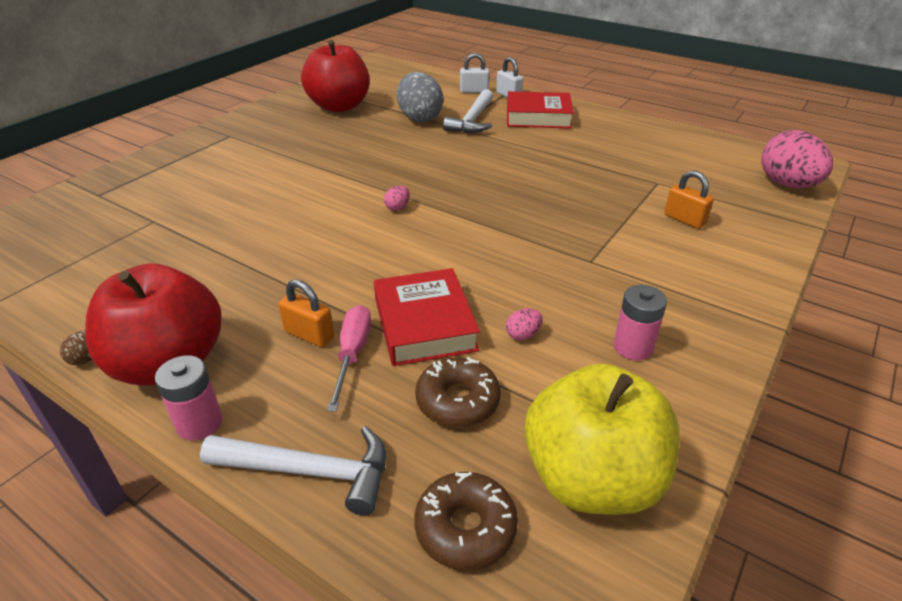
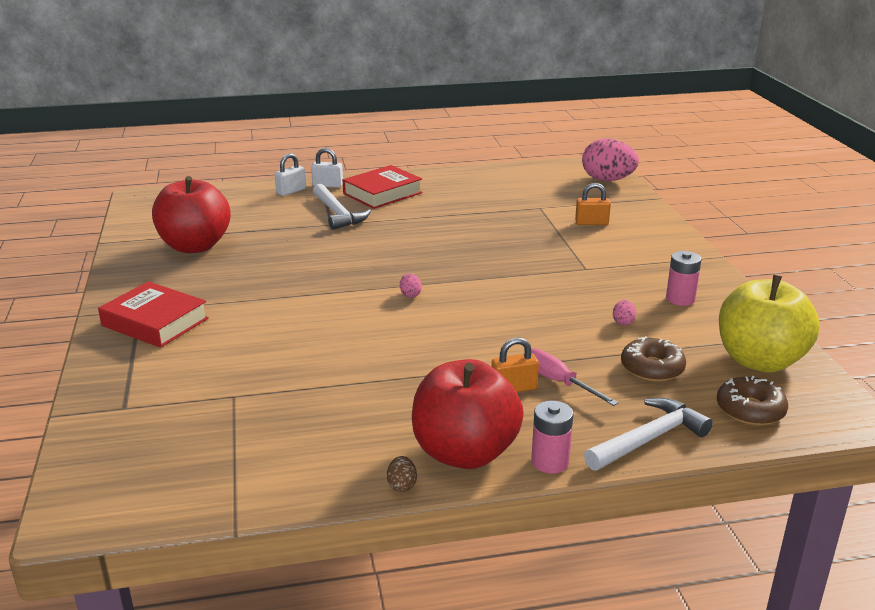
camera: 45 degrees left, 10 degrees down
red book [374,268,480,366] -> red book moved to [98,281,209,348]
grey egg [397,72,443,122] -> none

